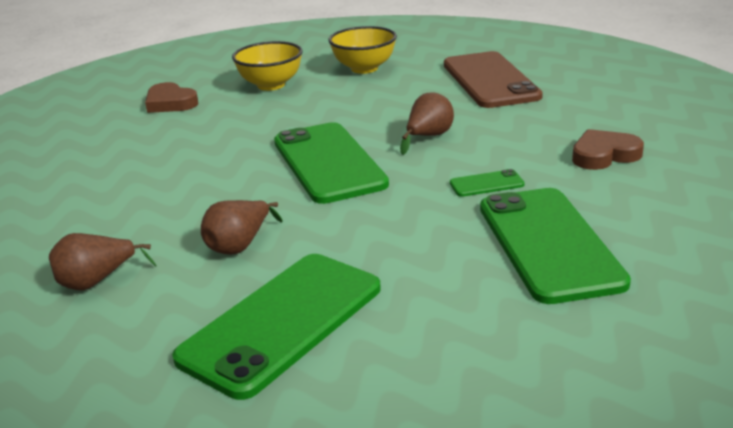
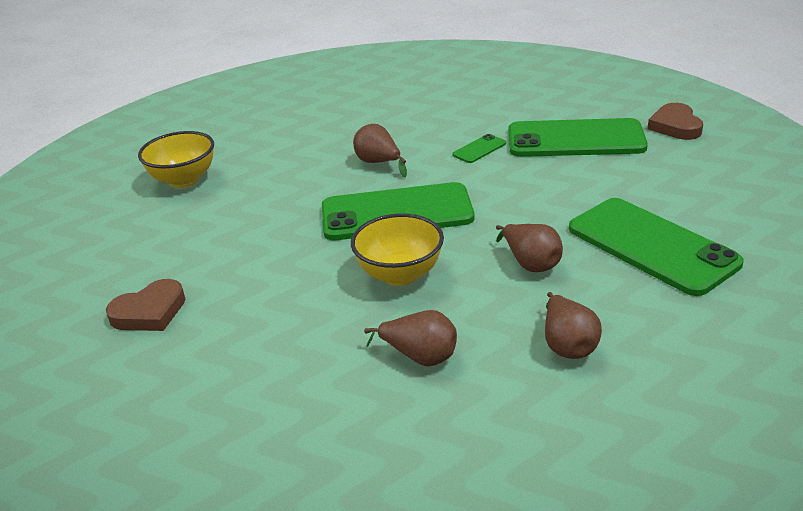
camera: 75 degrees left, 5 degrees up
yellow bowl [232,41,303,91] -> yellow bowl moved to [351,213,444,286]
brown phone [444,51,543,108] -> none
green phone [450,169,525,197] -> green phone turned 45 degrees clockwise [452,134,506,163]
brown heart [572,129,644,170] -> brown heart moved to [648,103,703,140]
none -> brown pear [364,310,457,367]

